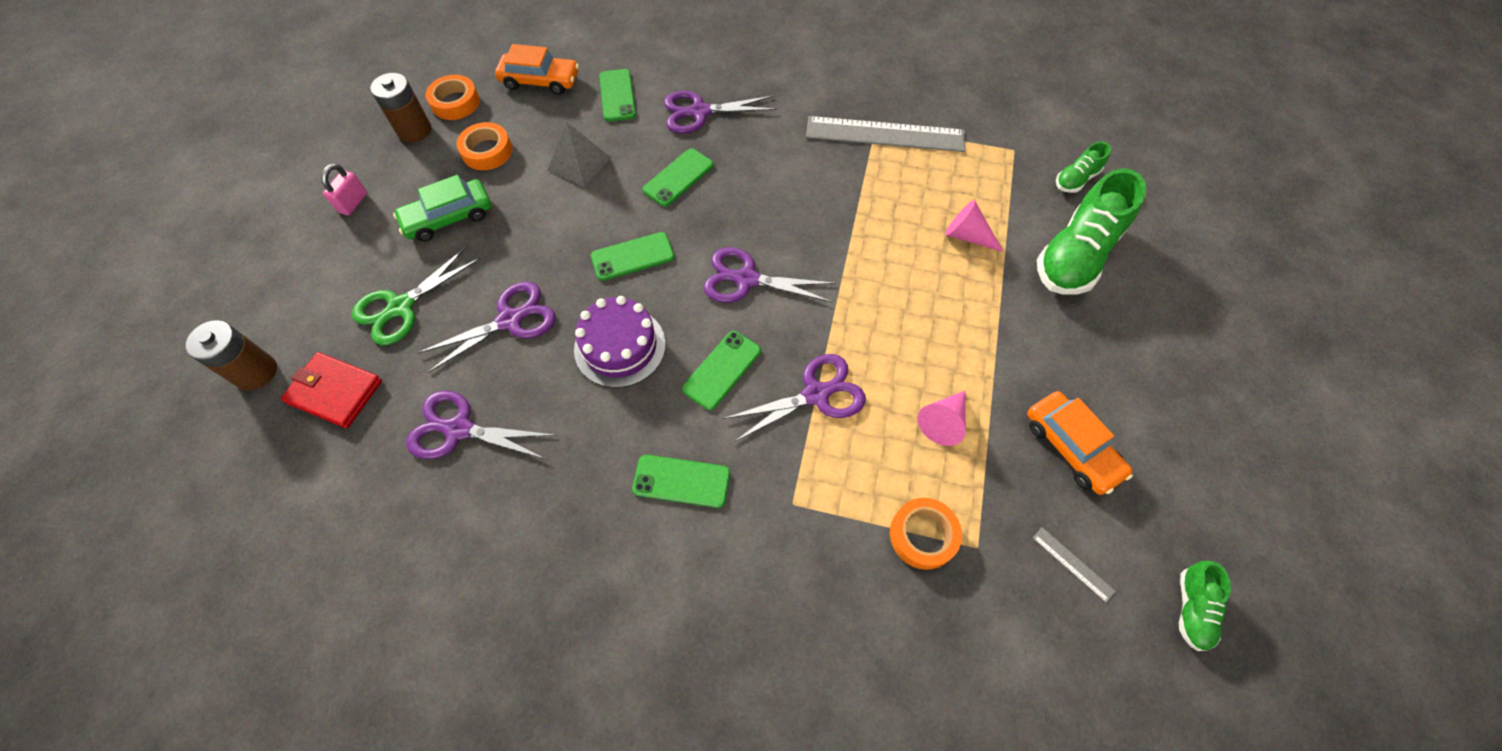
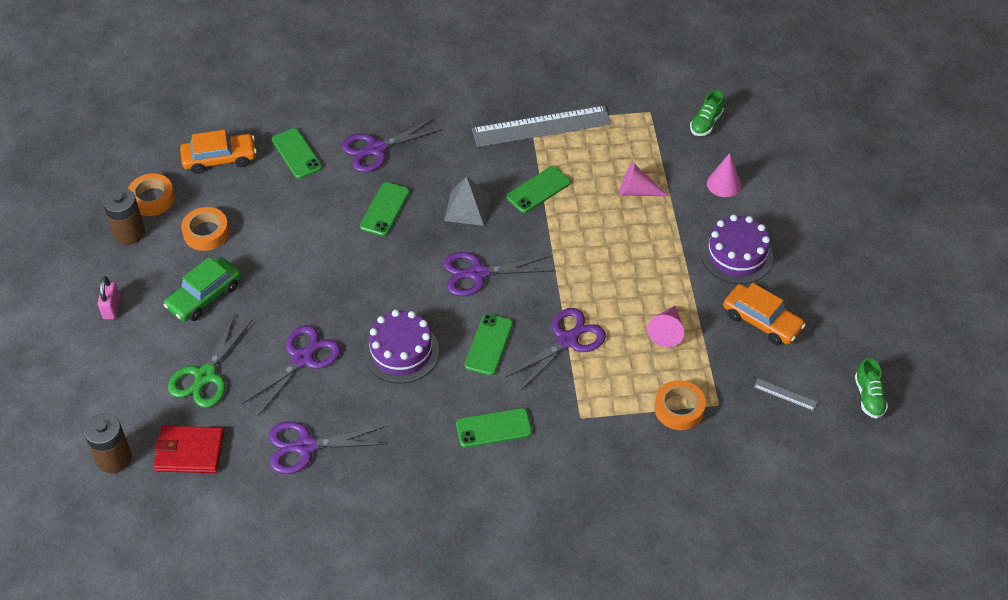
camera: 20 degrees left, 10 degrees down
grey pyramid [548,122,611,187] -> grey pyramid moved to [444,176,491,226]
green phone [591,232,674,281] -> green phone moved to [506,166,571,213]
green shoe [1037,168,1146,294] -> pink cone [707,153,741,197]
none -> purple cake [701,215,773,284]

